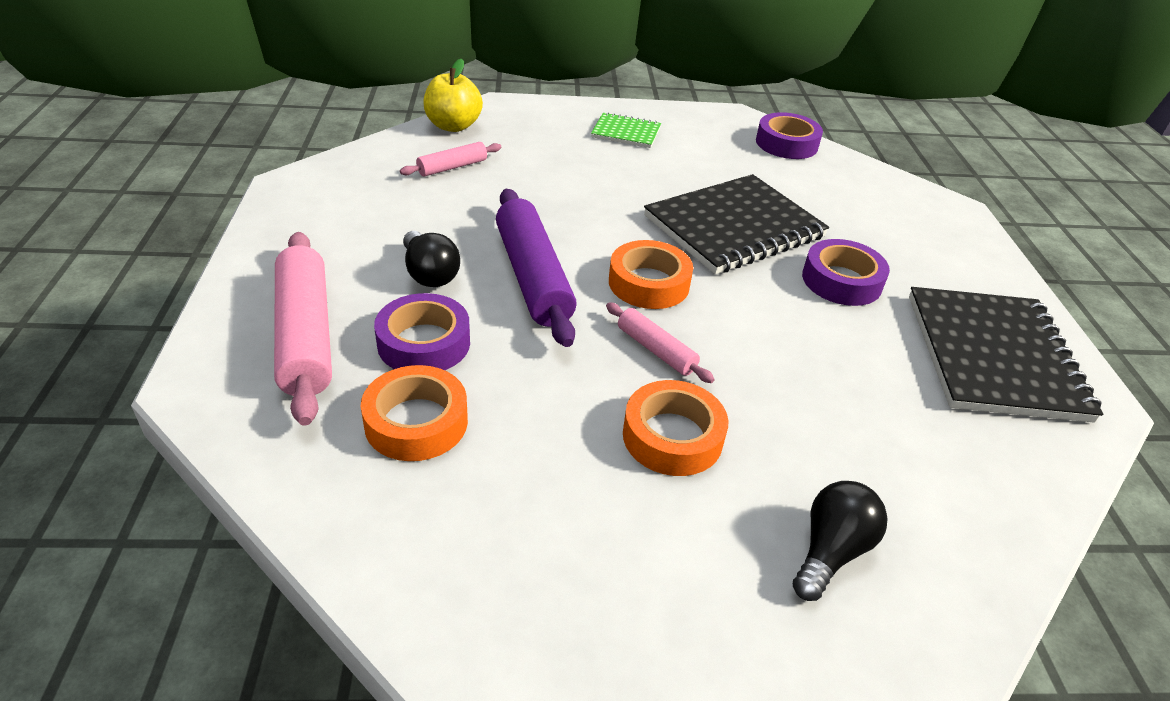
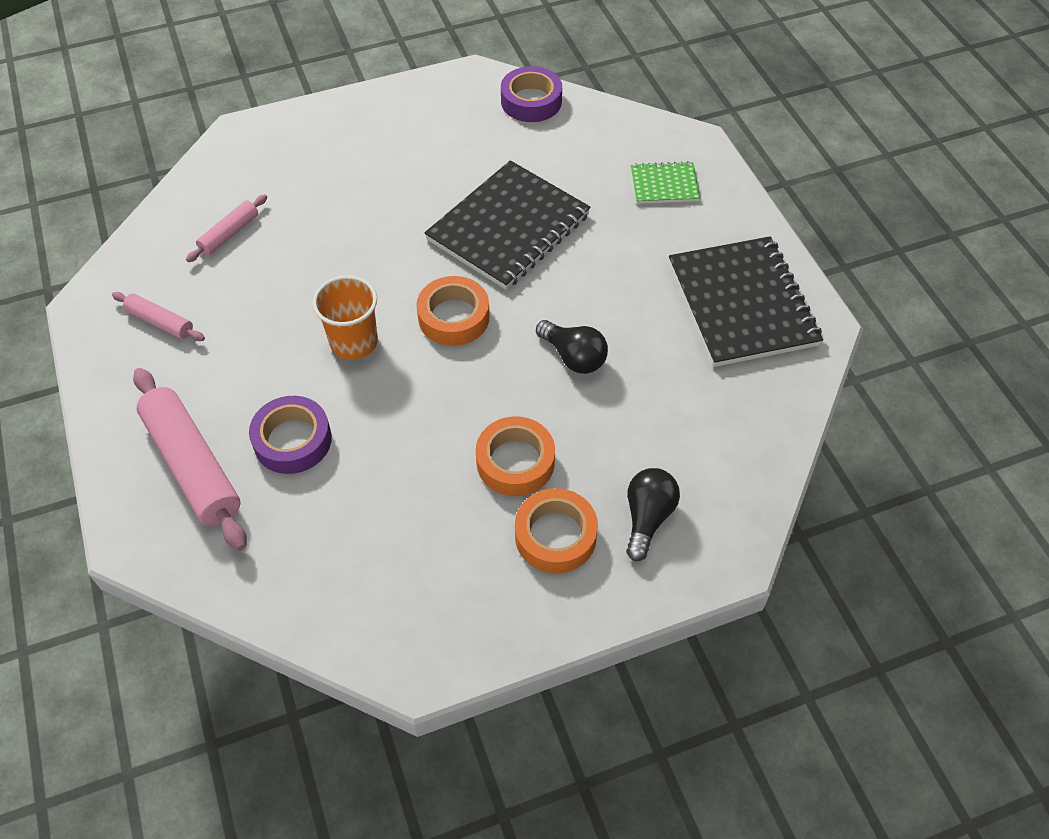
camera: 15 degrees left, 15 degrees up
orange tape [361,365,468,461] -> orange tape moved to [515,488,598,573]
black light bulb [403,231,460,287] -> black light bulb moved to [536,320,608,374]
yellow apple [423,59,483,132] -> none
purple rolling pin [496,189,577,347] -> orange cup [312,276,378,360]
green notebook [591,112,661,148] -> green notebook moved to [631,161,701,204]
pink rolling pin [606,302,715,383] -> pink rolling pin moved to [112,292,205,341]
purple tape [802,239,890,306] -> none

